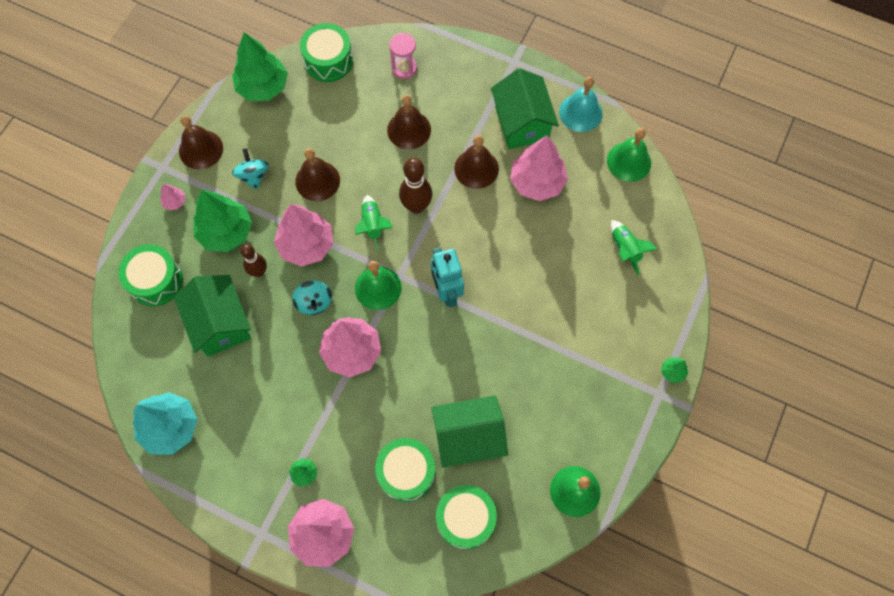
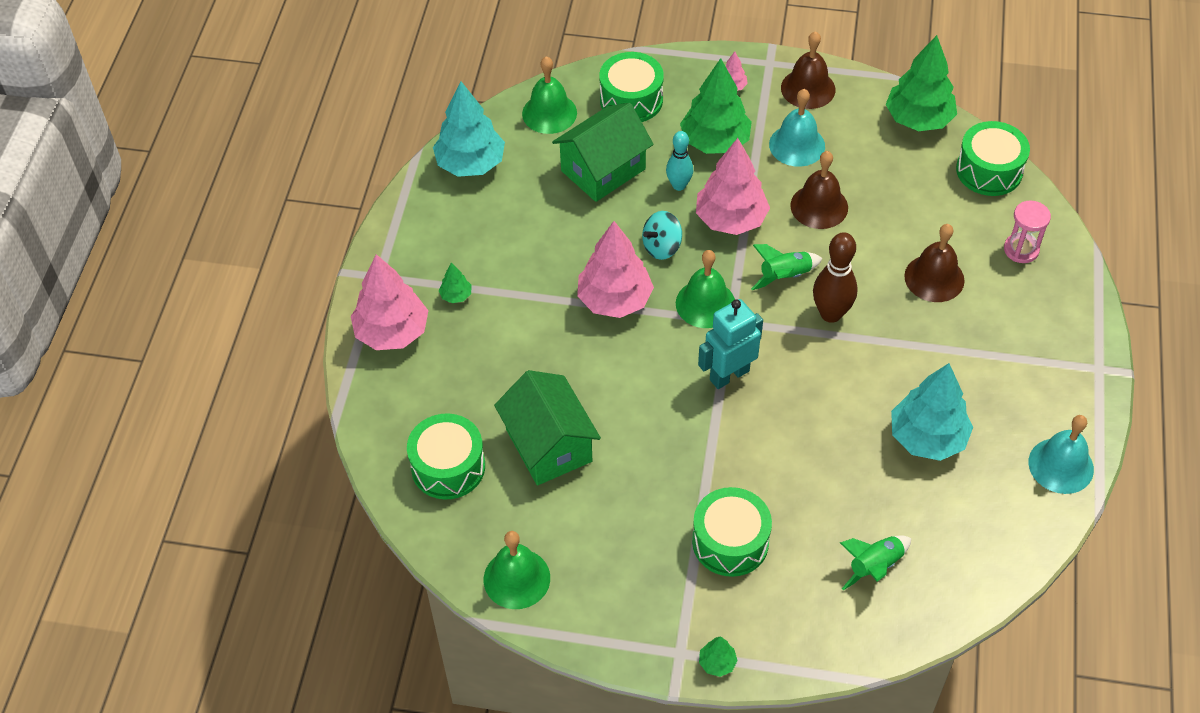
camera: 75 degrees right, 15 degrees down
turquoise spinning top [232,148,269,190] -> turquoise bell [769,89,825,167]
brown bowling pin [241,244,267,277] -> turquoise bowling pin [666,131,693,191]
green drum [375,438,435,502] -> green drum moved to [692,487,772,577]
brown bell [454,135,499,189] -> none
green house [491,68,559,149] -> none
pink tree [510,136,568,201] -> turquoise tree [891,363,973,461]
green bell [607,128,651,182] -> green bell moved to [522,56,577,134]

